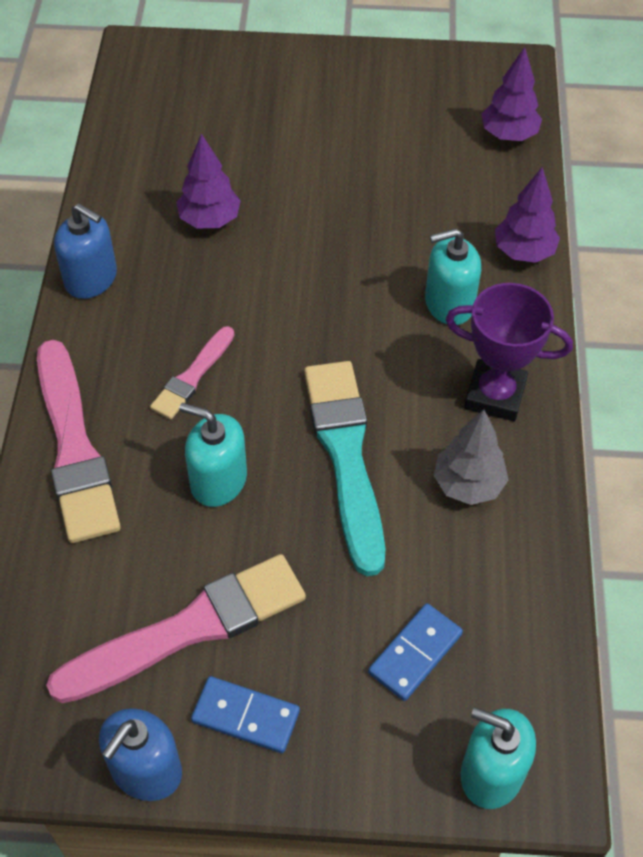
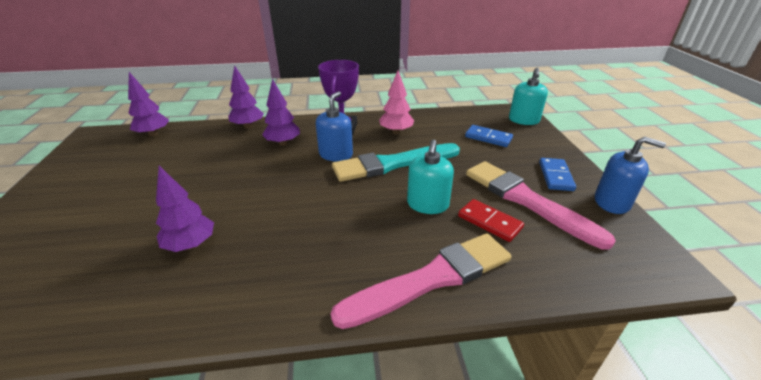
camera: 100 degrees left, 20 degrees down
blue soap dispenser [54,203,117,299] -> blue soap dispenser moved to [316,91,353,161]
pink brush [150,326,234,420] -> none
turquoise soap dispenser [425,228,481,325] -> purple tree [262,79,300,146]
grey tree [433,410,508,505] -> pink tree [379,71,414,134]
none -> red domino [458,199,524,242]

